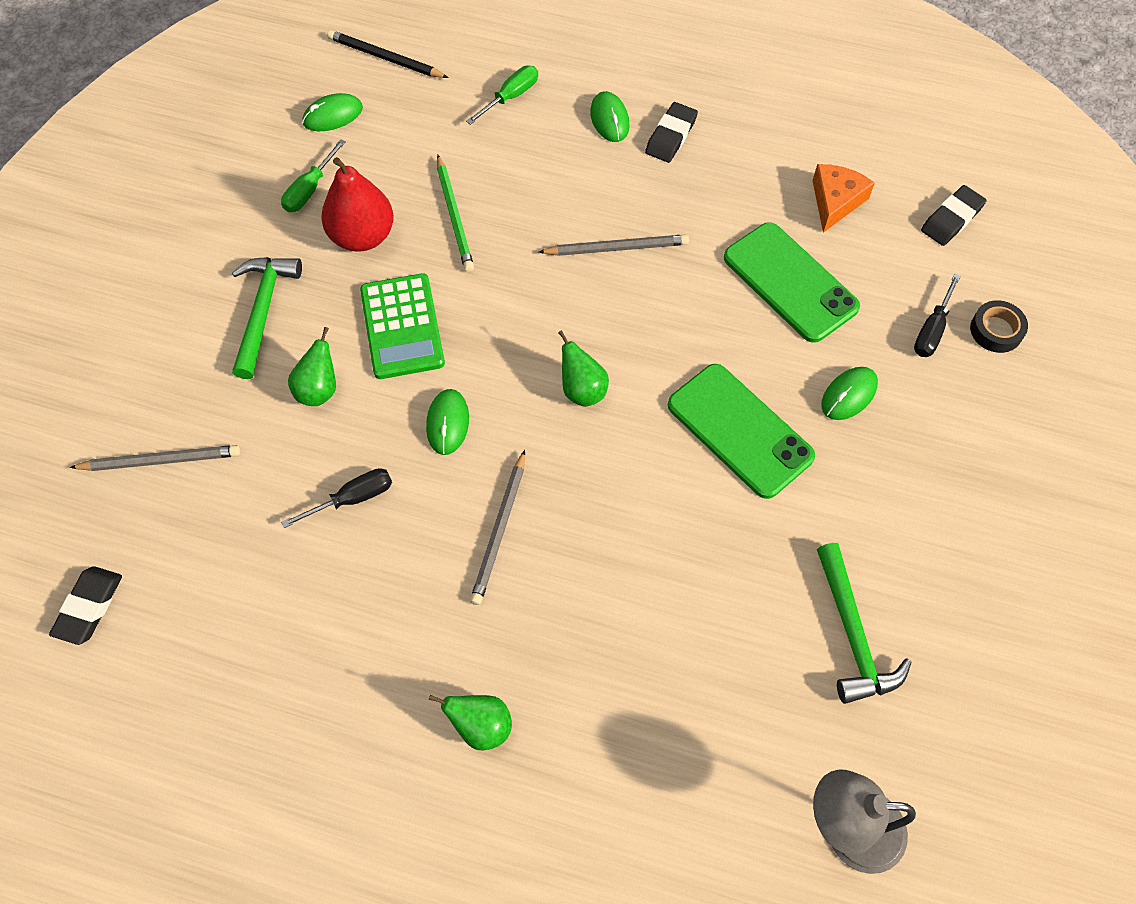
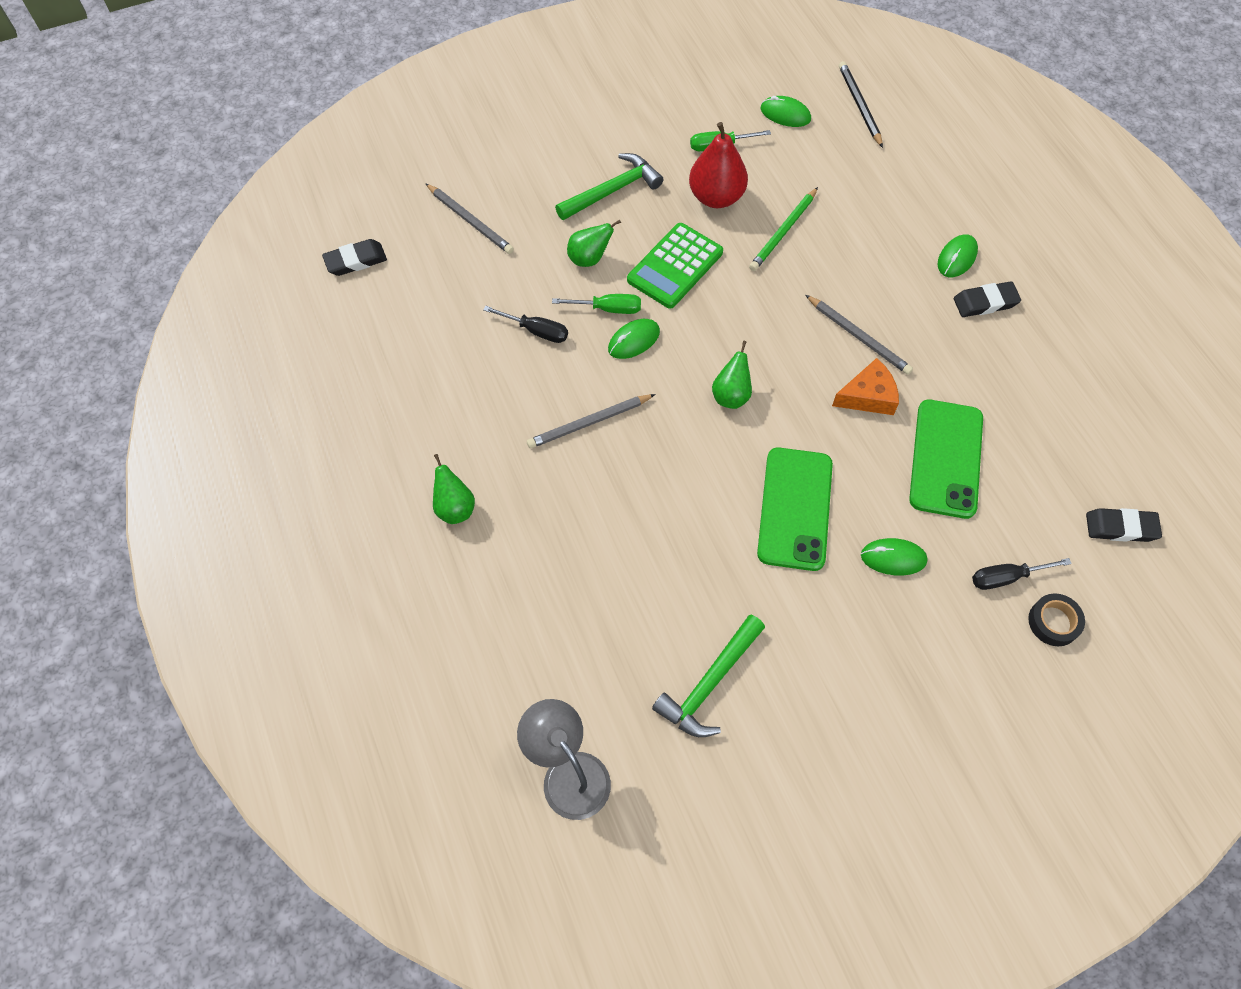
camera: 50 degrees right, 0 degrees up
green screwdriver [466,65,538,125] -> green screwdriver moved to [552,294,641,314]
orange cheese [812,164,875,233] -> orange cheese moved to [832,358,899,415]

